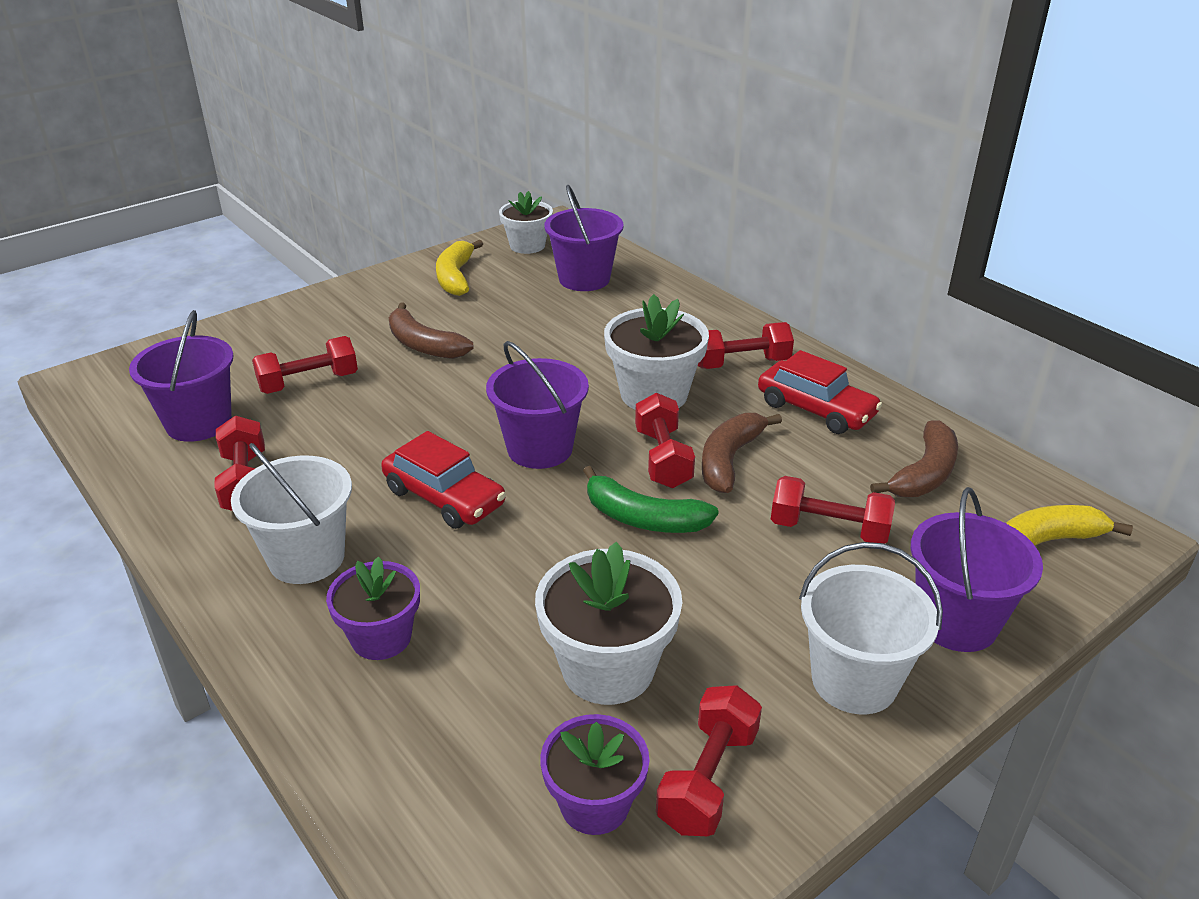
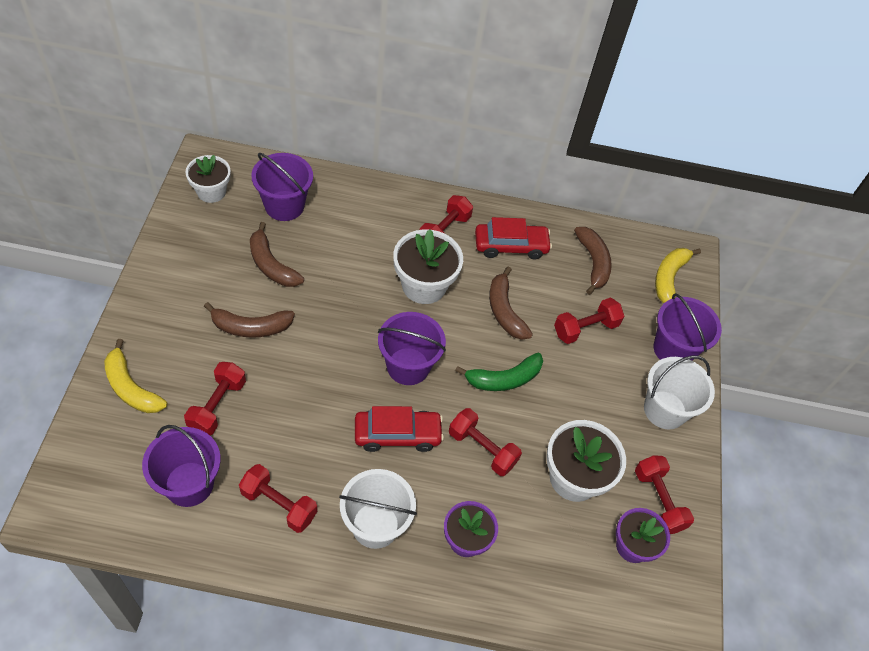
camera: 50 degrees left, 20 degrees up
yellow banana [436,240,483,296] -> yellow banana moved to [104,339,167,413]
red dumbbell [635,393,695,488] -> red dumbbell moved to [449,408,522,476]
none -> brown banana [250,222,304,287]

